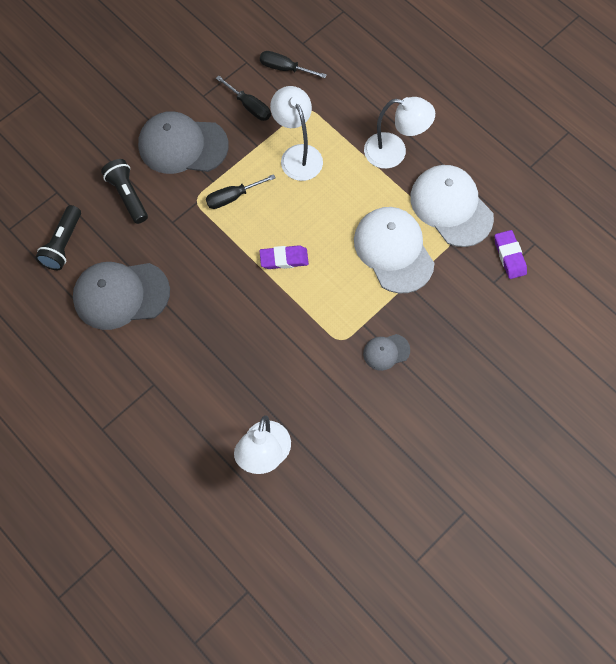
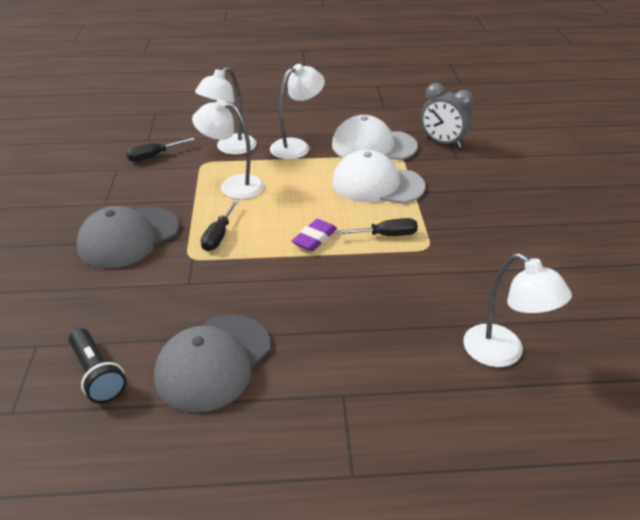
camera: 50 degrees left, 30 degrees down
black flashlight [101,159,148,224] -> none
black screwdriver [216,76,271,121] -> black screwdriver moved to [335,218,418,236]
grey cap [363,334,410,371] -> none
purple eraser [494,230,527,279] -> grey clock [421,83,473,148]
none -> white lamp [195,67,257,155]

